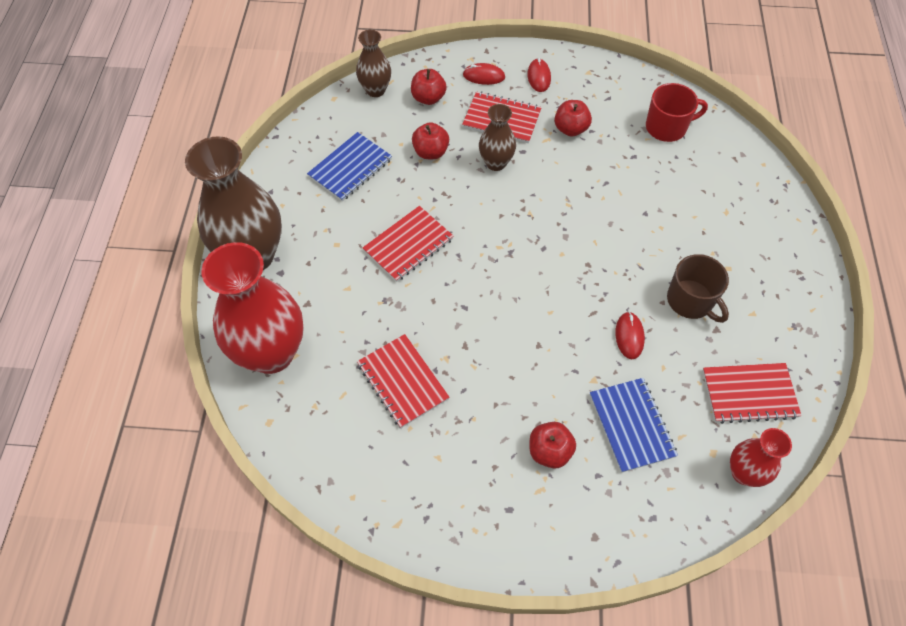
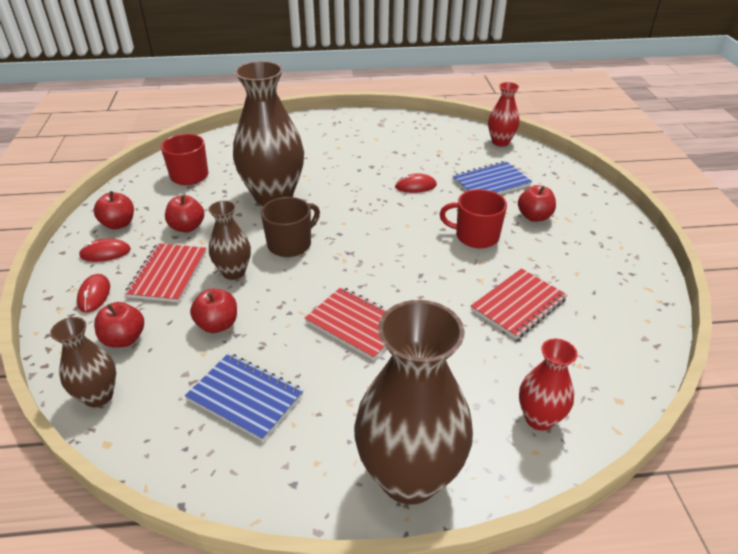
camera: 100 degrees left, 20 degrees down
red vase [201,242,304,374] -> red vase [519,338,578,431], size x0.51
brown mug [667,254,729,323] -> brown mug moved to [261,197,320,257]
red notebook [703,363,802,424] -> none
none -> red apple [94,191,134,230]
none -> brown vase [233,61,304,206]
none -> red mug [440,189,507,248]

